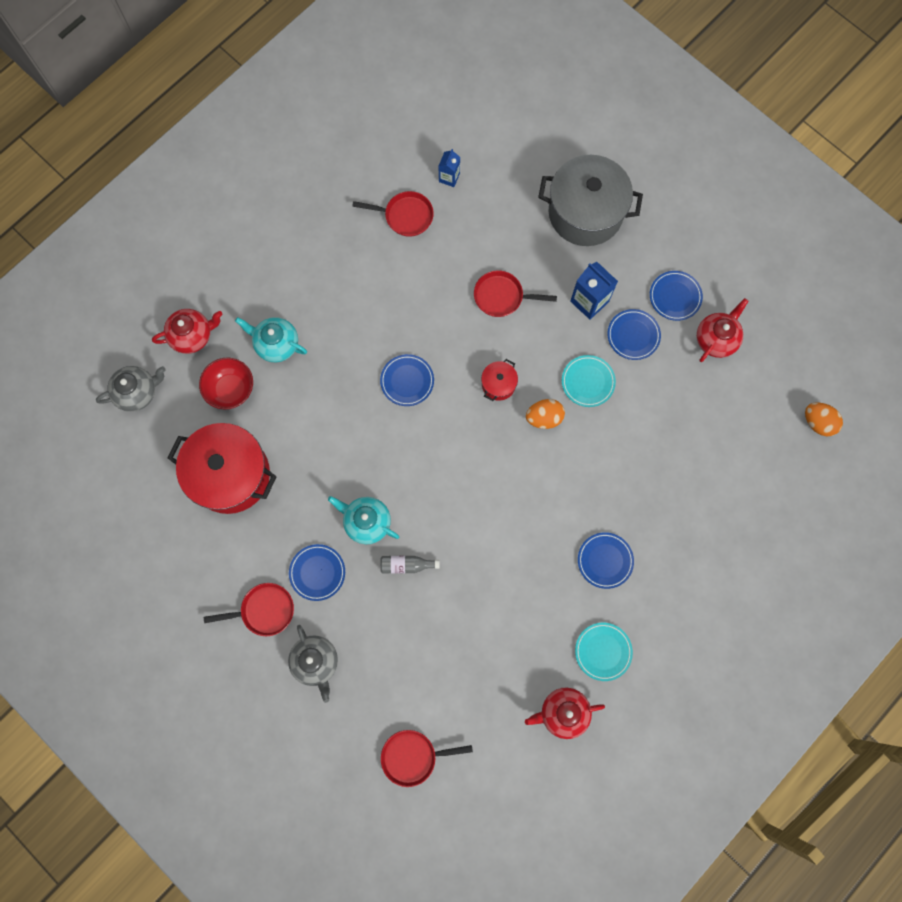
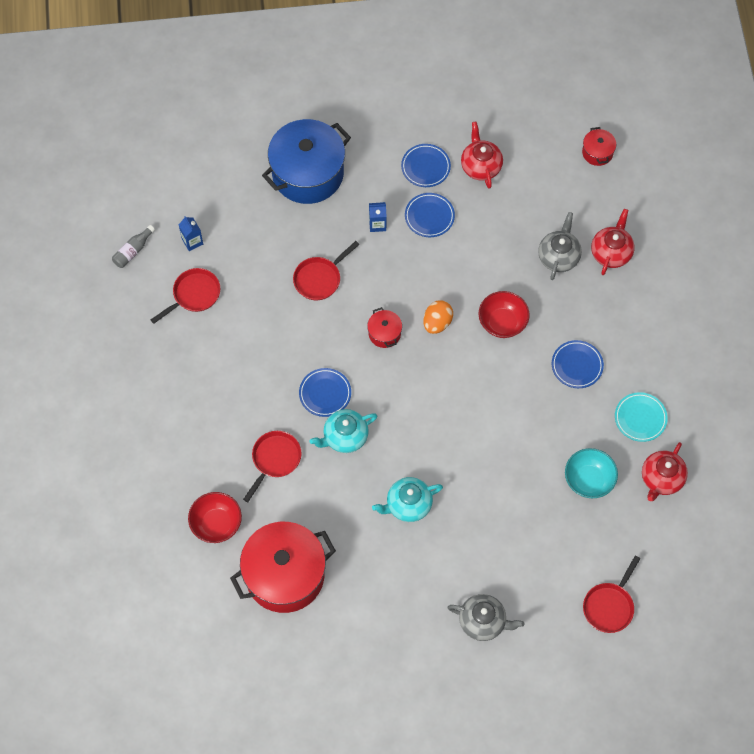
camera: 50 degrees left, 10 degrees down
grey teapot [96,366,166,412] -> grey teapot moved to [538,212,582,280]
red teapot [152,309,222,354] -> red teapot moved to [591,209,635,275]
red pan [204,583,294,636] -> red pan moved to [243,431,302,502]
turquoise teapot [235,317,307,362] -> turquoise teapot moved to [309,409,377,453]
blue plate [289,544,345,601] -> none
grey bottle [380,556,440,574] -> grey bottle moved to [112,225,155,268]
grey pot [538,155,643,246] -> blue pot [262,119,351,204]
turquoise plate [562,355,616,407] -> none
blue carton [570,262,618,320] -> blue carton [369,202,387,232], size x0.61
orange egg [805,402,843,436] -> red pot [582,127,616,166]
none -> red bowl [479,291,530,338]
none -> turquoise bowl [565,448,618,498]

